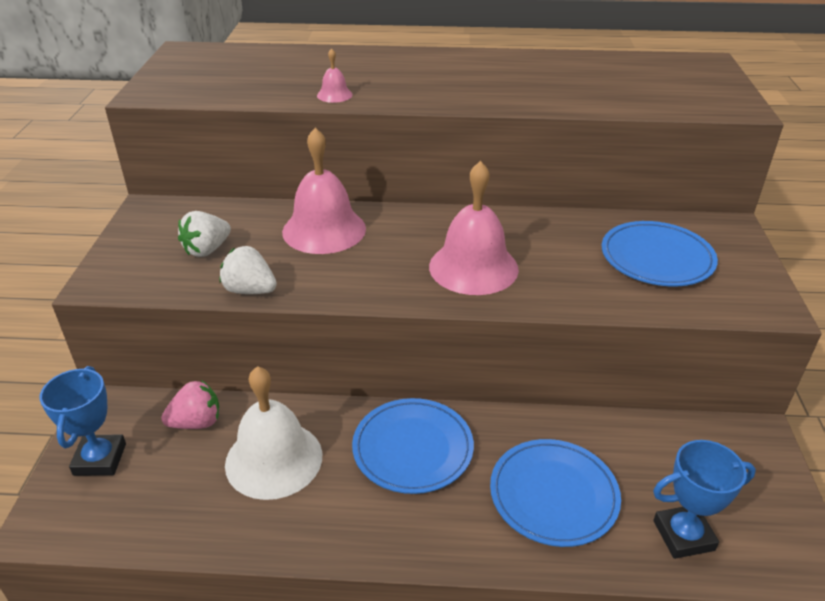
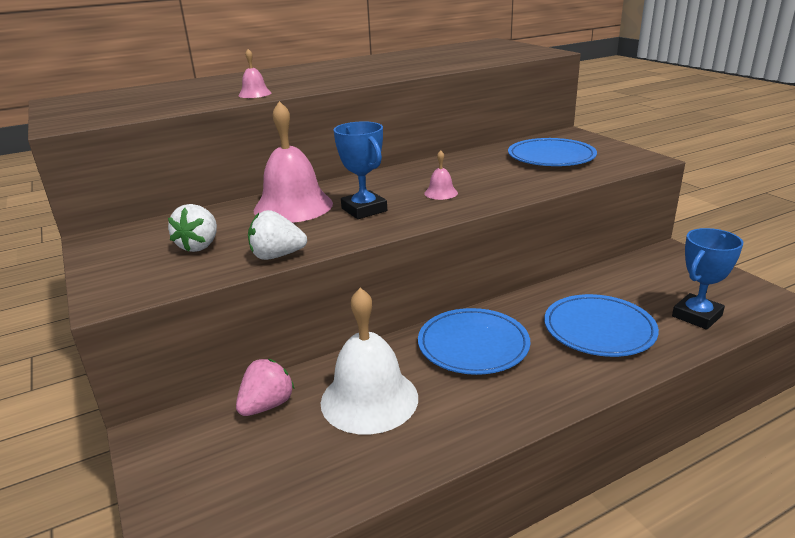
camera: 30 degrees left, 10 degrees down
blue trophy [39,366,126,476] -> blue trophy moved to [333,121,387,219]
pink bell [429,161,519,295] -> pink bell [424,150,458,200], size x0.44

